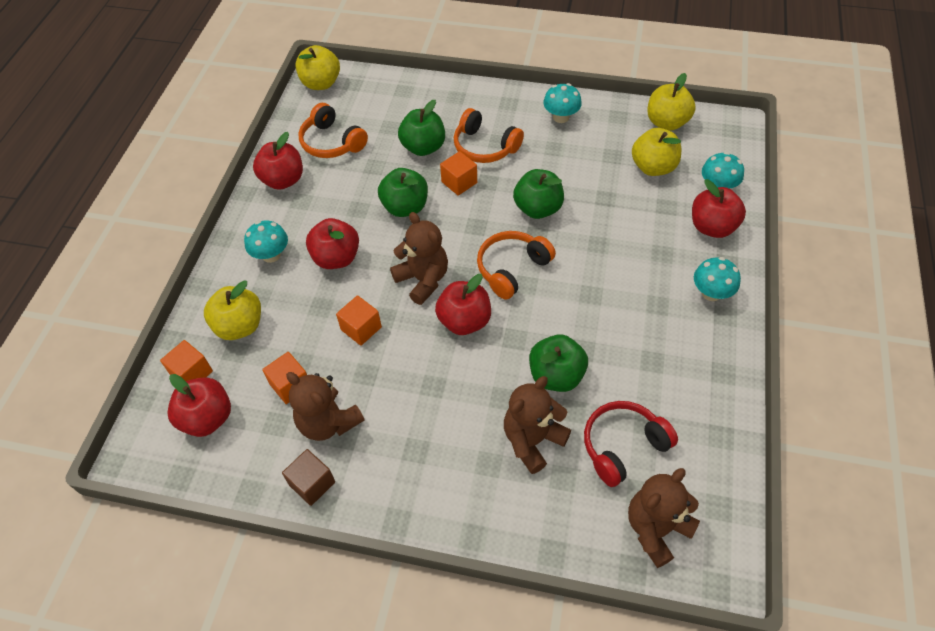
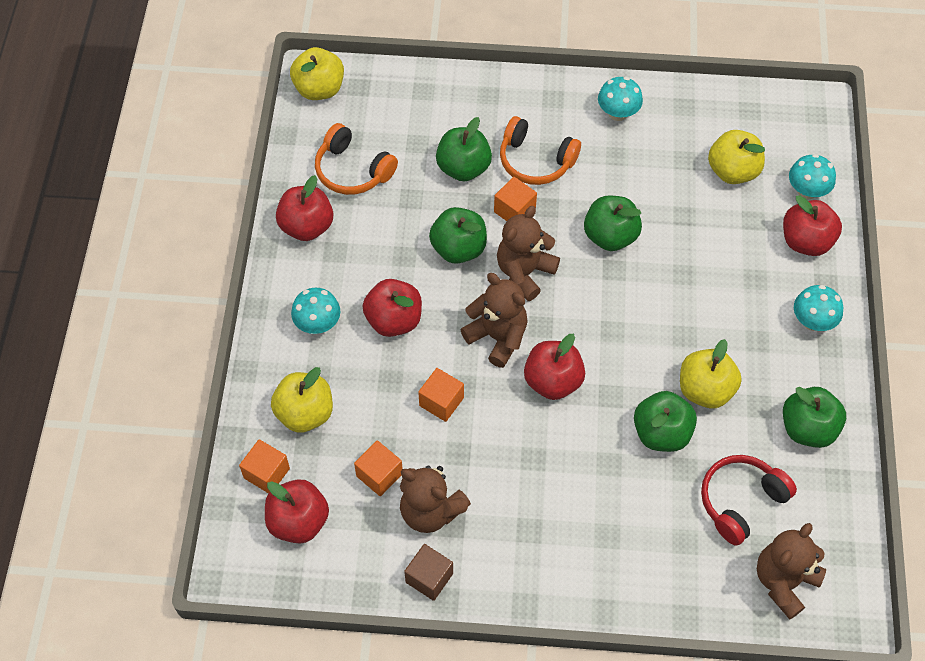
camera: 10 degrees left, 5 degrees up
orange headphones [477,231,556,299] -> none
brown teddy bear [504,376,571,474] -> brown teddy bear moved to [497,206,560,301]
yellow apple [648,73,696,131] -> yellow apple moved to [680,339,742,408]
none -> green apple [783,387,846,448]

